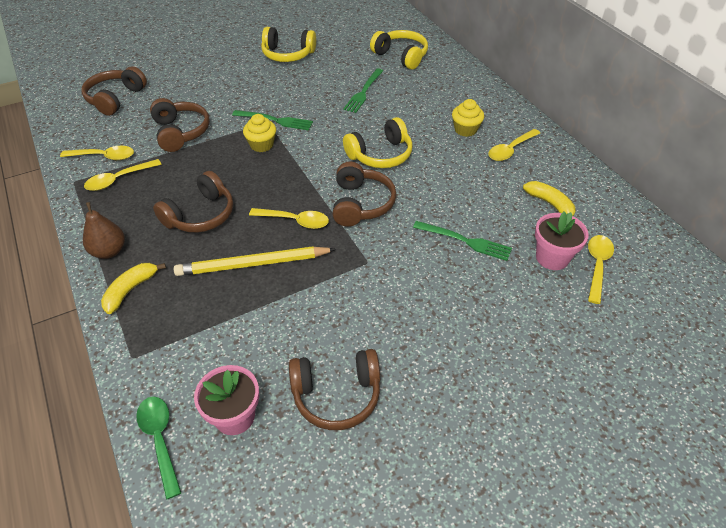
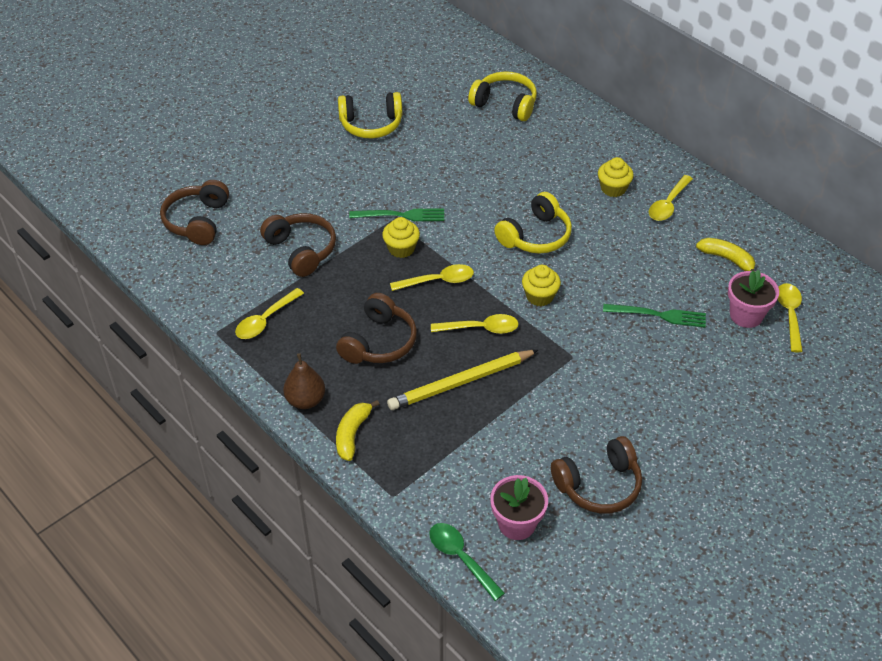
camera: 15 degrees left, 0 degrees up
yellow spoon [60,146,134,160] -> yellow spoon moved to [390,264,474,291]
brown headphones [332,162,396,227] -> yellow cupcake [522,265,561,306]
green fork [343,69,383,113] -> none

